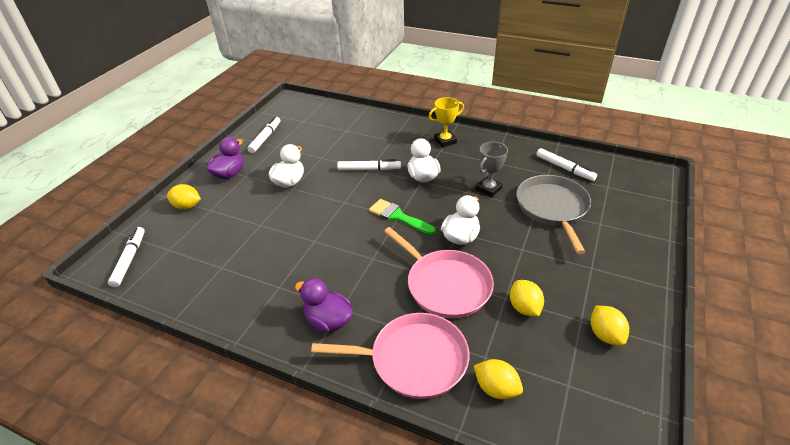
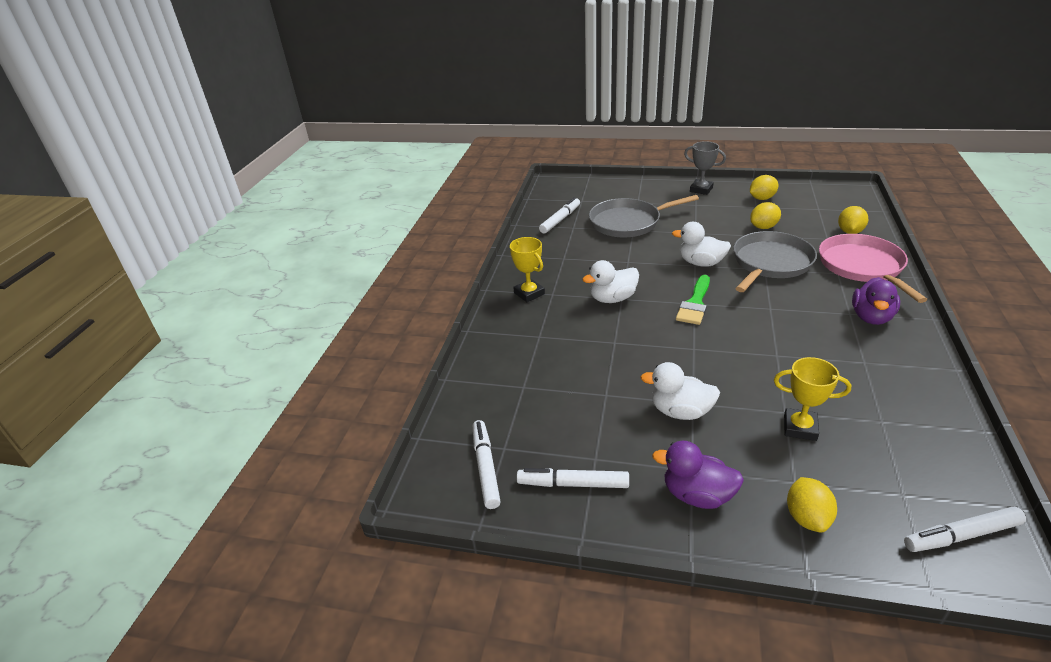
camera: 100 degrees left, 5 degrees down
white marker [337,159,401,170] -> white marker moved to [473,420,501,509]
pink pan [384,227,494,318] -> grey pan [733,231,817,292]
grey trophy [476,142,508,198] -> grey trophy moved to [684,141,726,195]
none -> yellow trophy [774,357,851,441]

